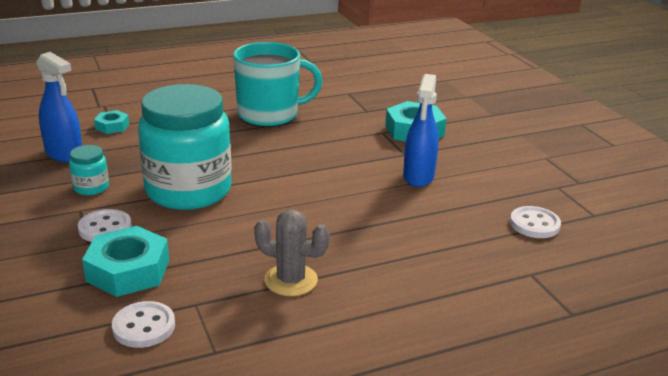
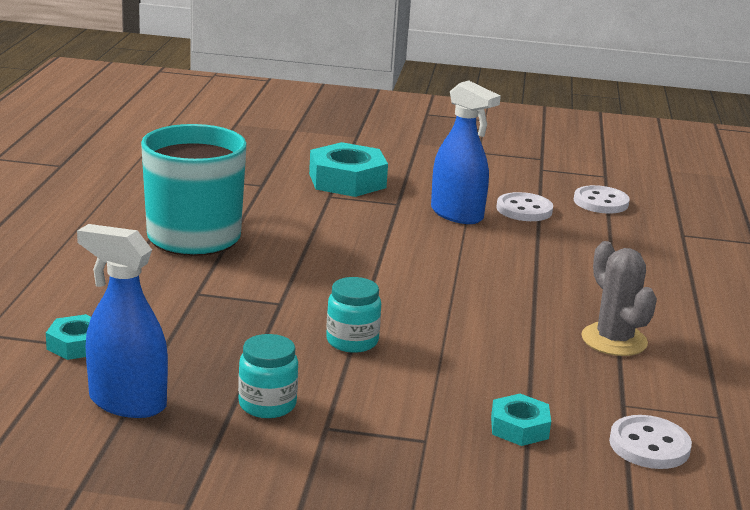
camera: 60 degrees left, 5 degrees down
blue spray bottle [36,52,82,162] -> blue spray bottle turned 135 degrees counterclockwise [77,224,168,418]
white button [78,209,132,242] -> white button moved to [496,192,553,221]
turquoise nut [82,226,169,297] -> turquoise nut [491,394,551,446], size x0.54
turquoise jar [138,84,232,210] -> turquoise jar [326,277,381,353], size x0.41
grey cactus [254,210,330,296] -> grey cactus turned 75 degrees counterclockwise [581,241,657,356]

